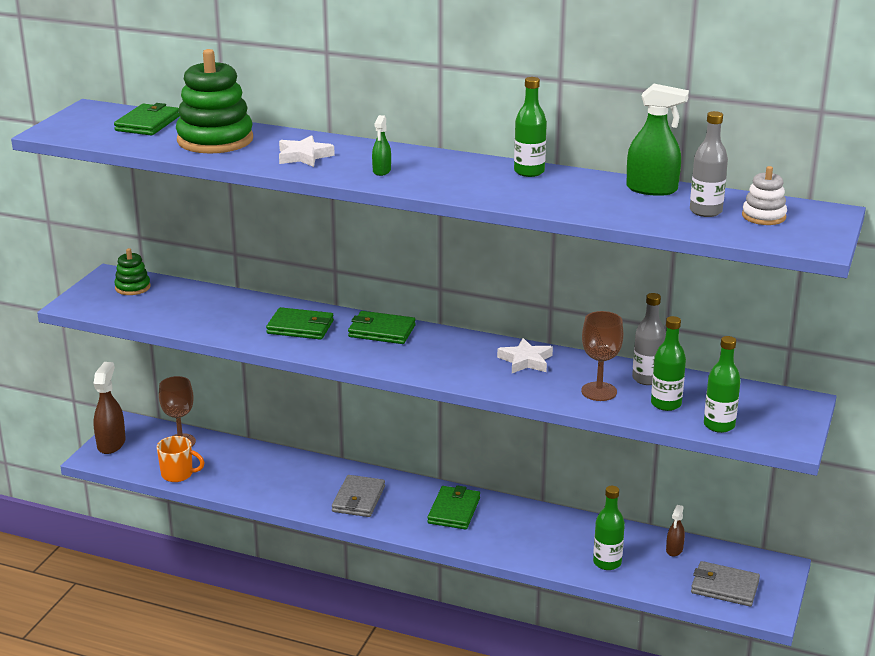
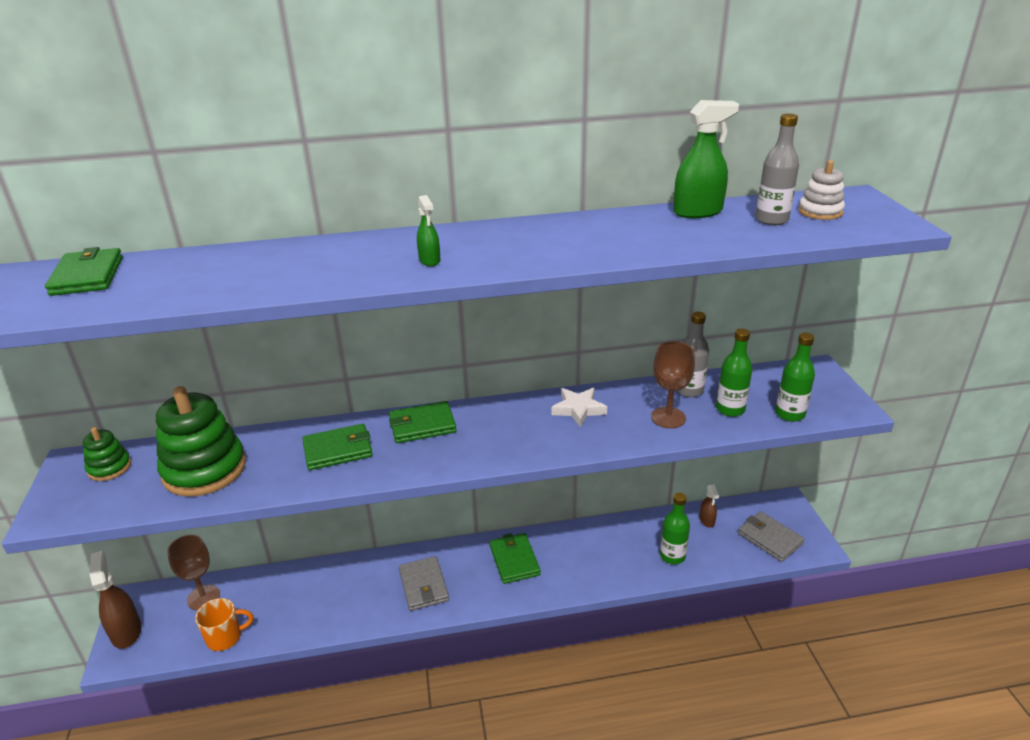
camera: 30 degrees left, 5 degrees up
green stacking toy [176,49,253,154] -> green stacking toy moved to [156,386,246,497]
white star [279,135,335,167] -> none
green bottle [514,77,547,177] -> none
grey wallet [691,561,760,606] -> grey wallet turned 60 degrees clockwise [738,511,805,562]

